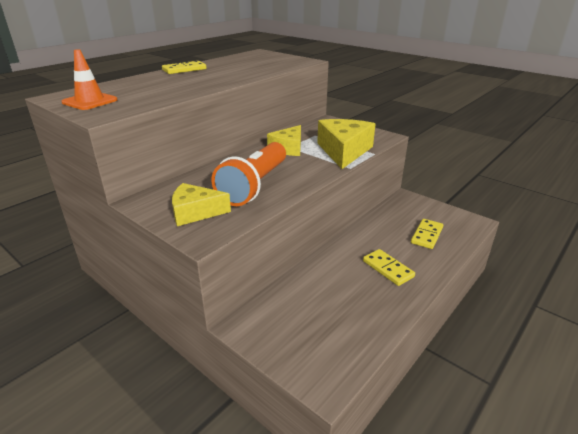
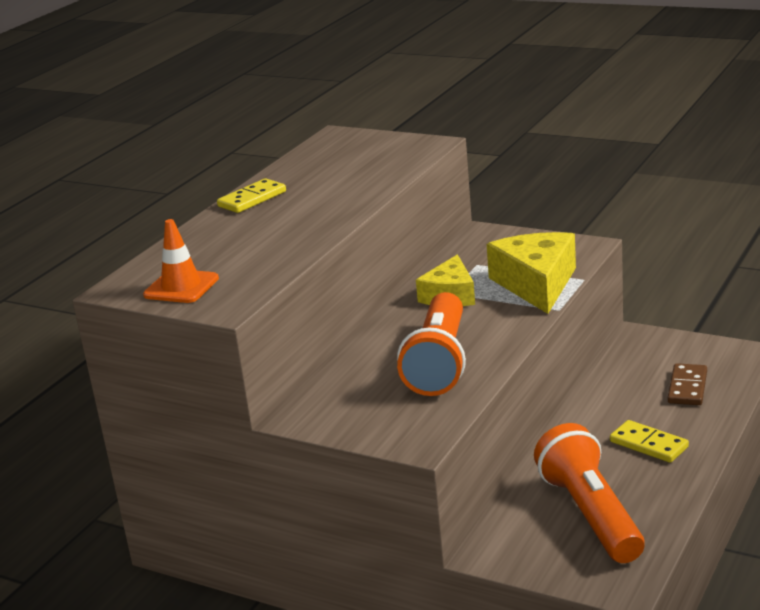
camera: 10 degrees left, 5 degrees down
yellow cheese [172,183,231,226] -> none
yellow domino [411,219,443,249] -> brown domino [668,363,707,405]
none -> orange flashlight [534,423,645,563]

